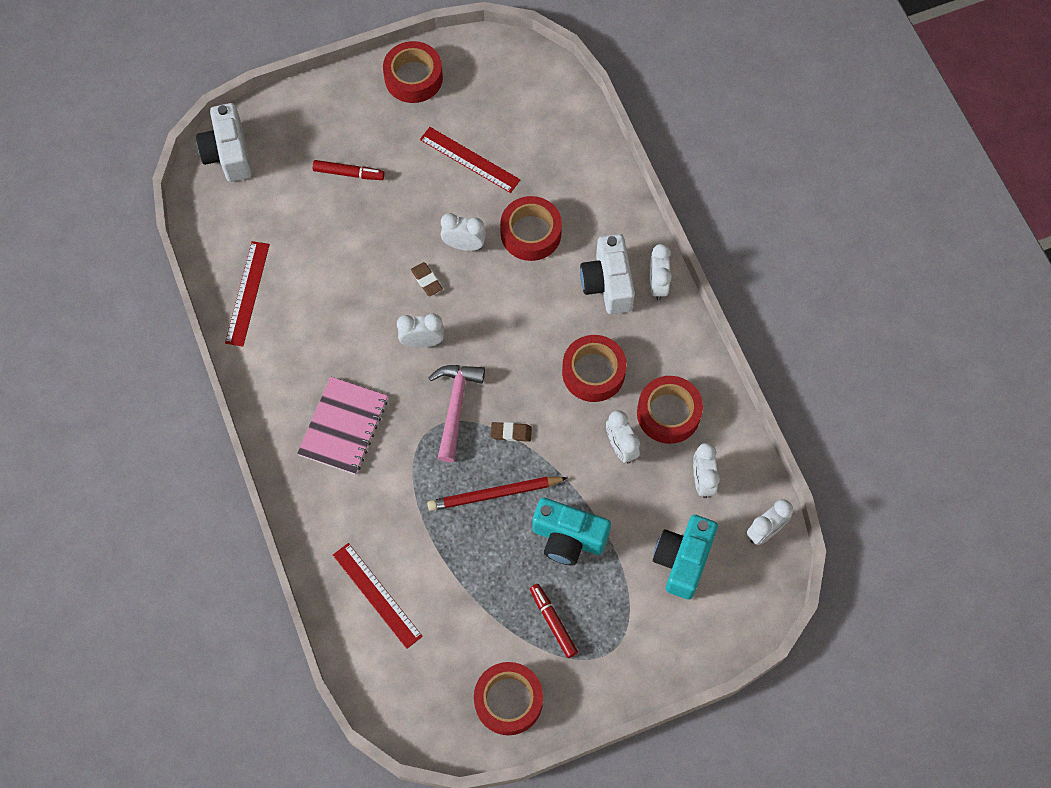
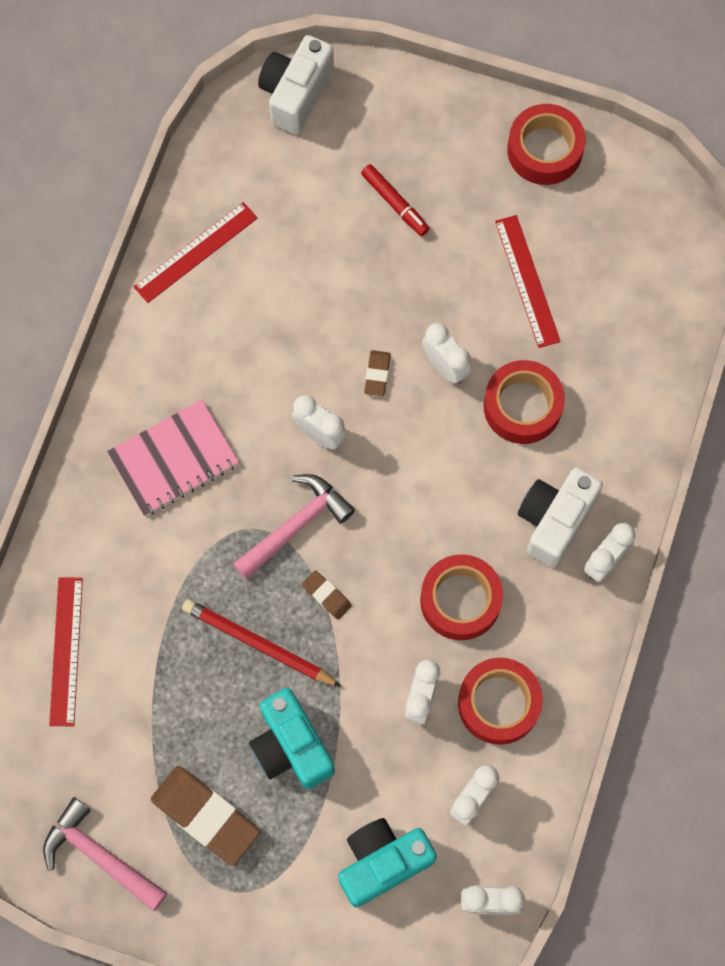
camera: 40 degrees right, 5 degrees up
red tape [474,662,543,735] -> pink hammer [43,797,167,912]
red marker [530,584,578,658] -> brown eraser [151,766,260,866]

